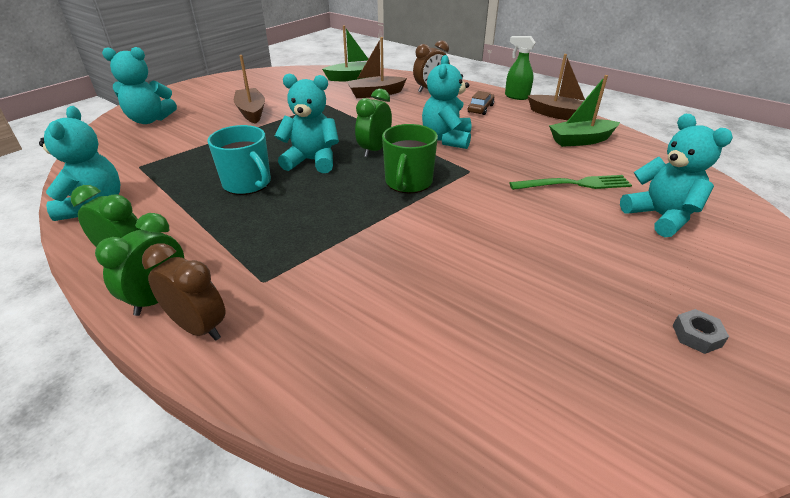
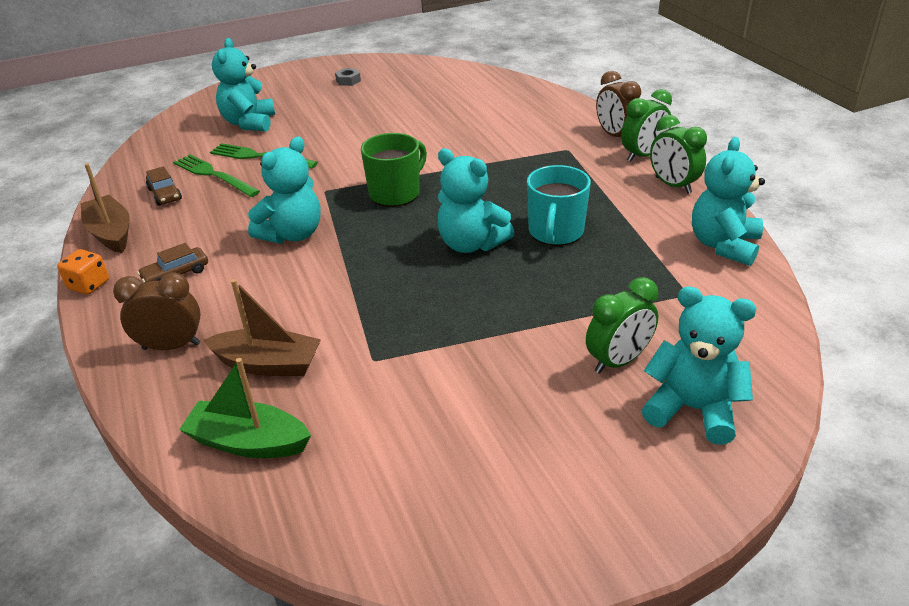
camera: 150 degrees left, 0 degrees up
turquoise mug [207,125,271,195] -> turquoise mug turned 150 degrees counterclockwise [527,165,591,246]
brown boat [234,55,265,124] -> none
green clock [355,89,392,157] -> green clock moved to [586,277,658,373]
green spray bottle [505,36,536,100] -> orange dice [57,249,109,295]
green boat [549,75,620,147] -> brown car [146,166,182,206]
none -> green fork [173,154,260,197]

